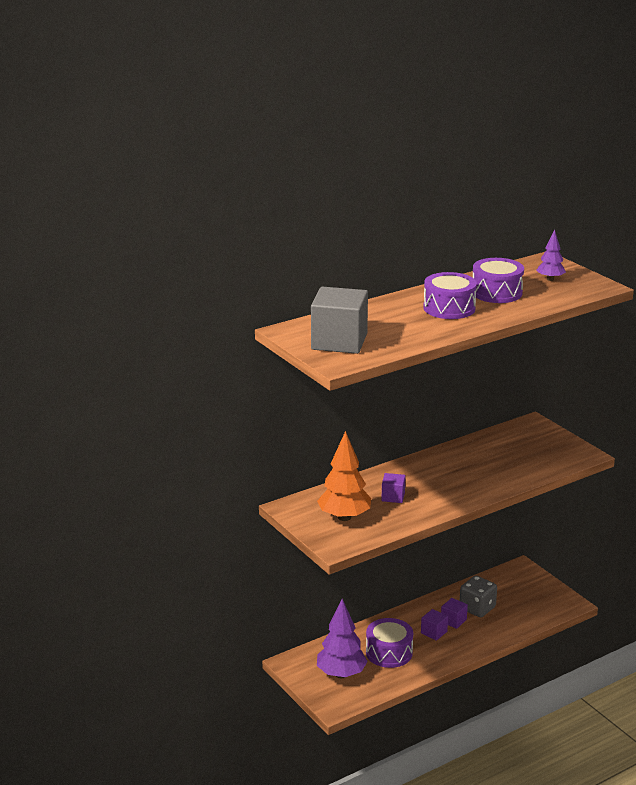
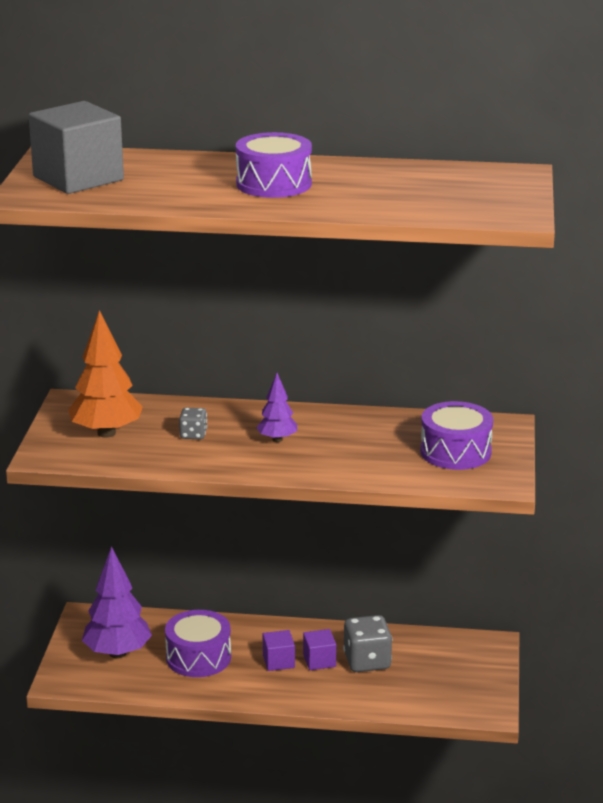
camera: 40 degrees right, 0 degrees up
purple cube [381,473,406,503] -> grey dice [179,408,207,439]
purple drum [473,258,524,303] -> purple drum moved to [420,401,493,470]
purple tree [536,229,566,281] -> purple tree moved to [256,373,297,442]

